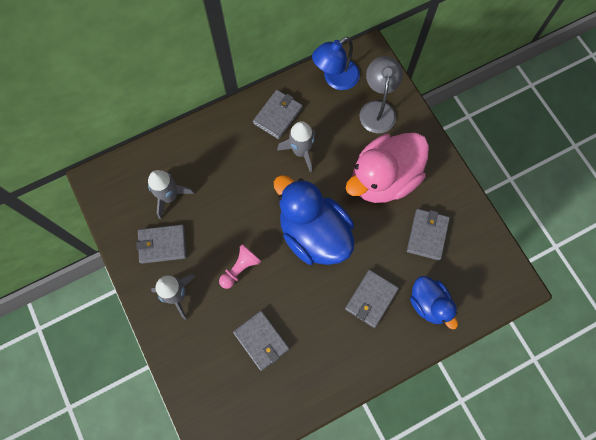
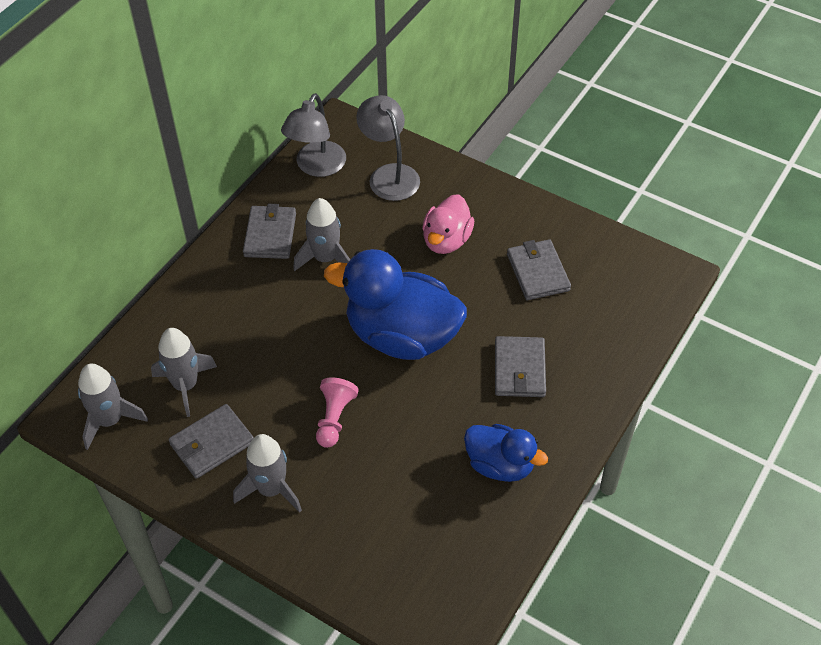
camera: 30 degrees left, 20 degrees down
grey wallet [233,311,289,371] -> none
blue lamp [312,37,360,90] -> grey lamp [281,93,346,177]
pink duck [346,133,429,203] -> pink duck [422,194,474,254], size x0.57
blue duck [410,276,458,330] -> blue duck moved to [464,424,548,482]
none -> grey rocket [78,364,148,450]

